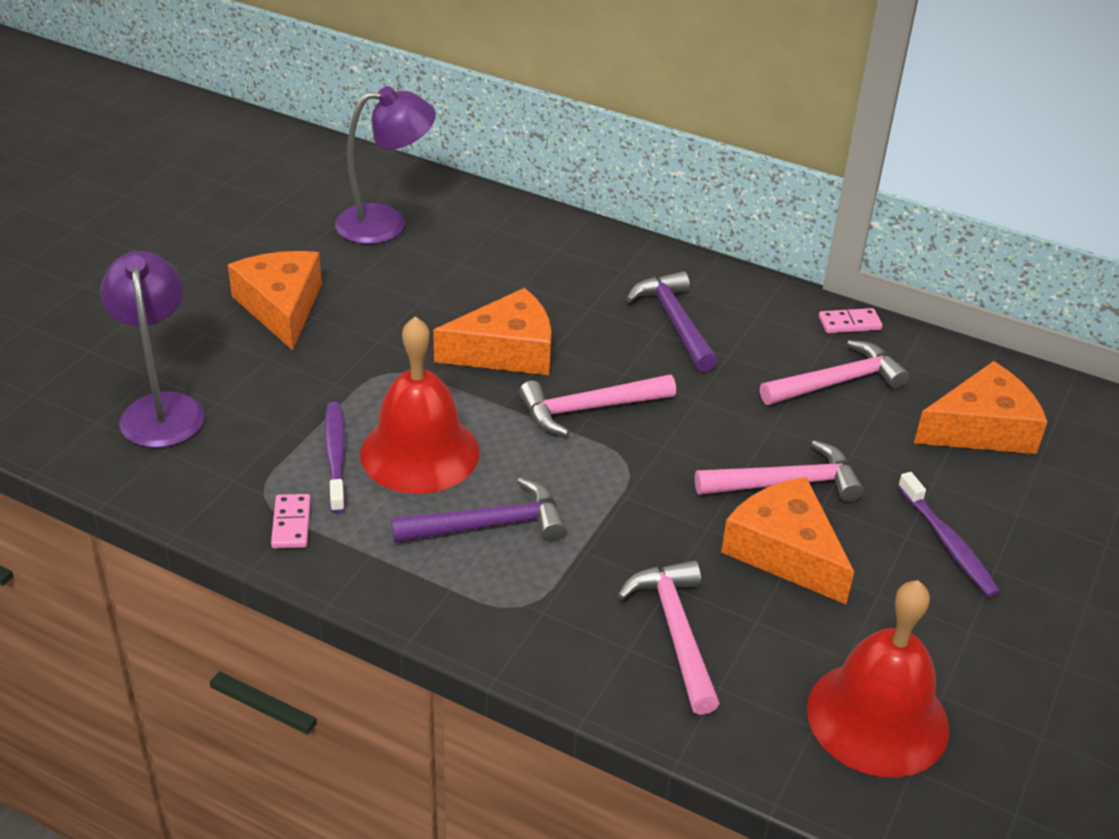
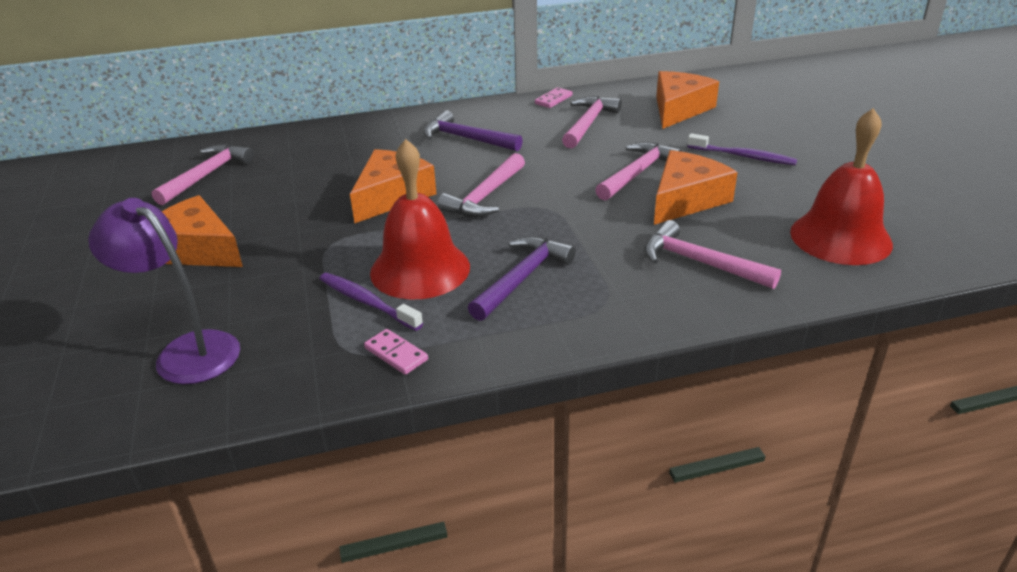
camera: 40 degrees left, 5 degrees down
purple lamp [335,86,436,244] -> pink hammer [152,144,254,205]
orange cheese [721,477,854,604] -> orange cheese turned 120 degrees clockwise [654,150,738,225]

